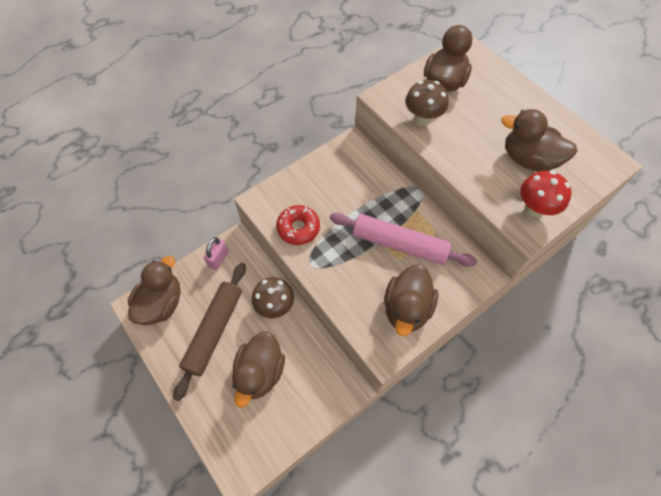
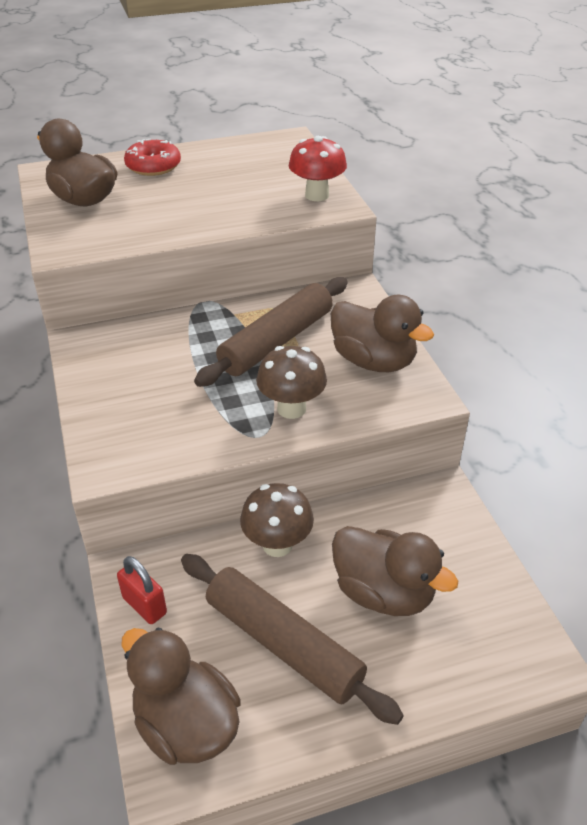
camera: 70 degrees left, 20 degrees down
pink padlock [203,237,229,270] -> red padlock [117,556,167,624]
red donut [276,205,320,245] -> red donut moved to [124,139,181,176]
pink rolling pin [329,213,477,267] -> brown rolling pin [194,277,348,387]
brown mushroom [405,80,449,126] -> brown mushroom moved to [256,346,327,419]
brown duck [501,109,577,172] -> none

